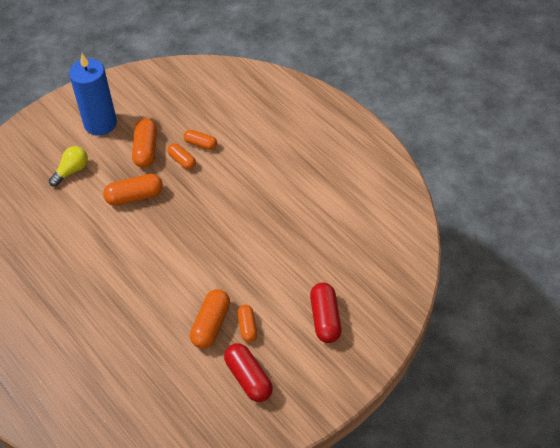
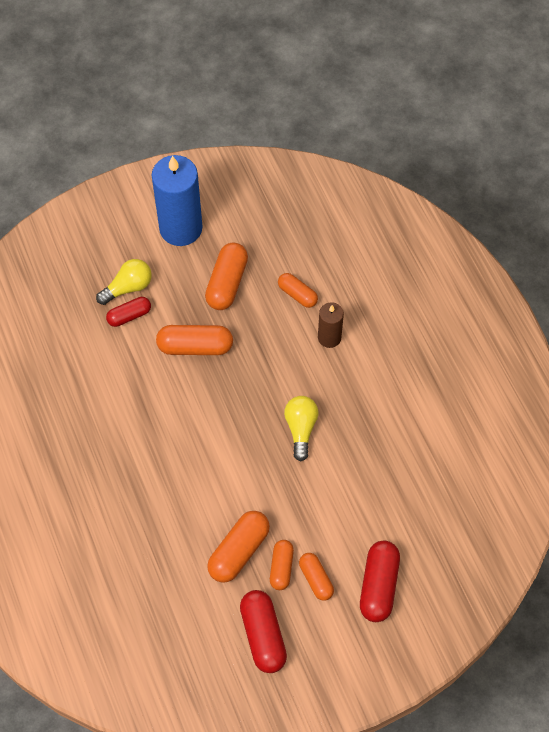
camera: 15 degrees right, 10 degrees up
orange capsule [167,143,196,169] -> orange capsule moved to [299,553,334,601]
none -> red capsule [106,297,151,327]
none -> yellow light bulb [284,396,319,461]
none -> brown candle [318,302,344,348]

